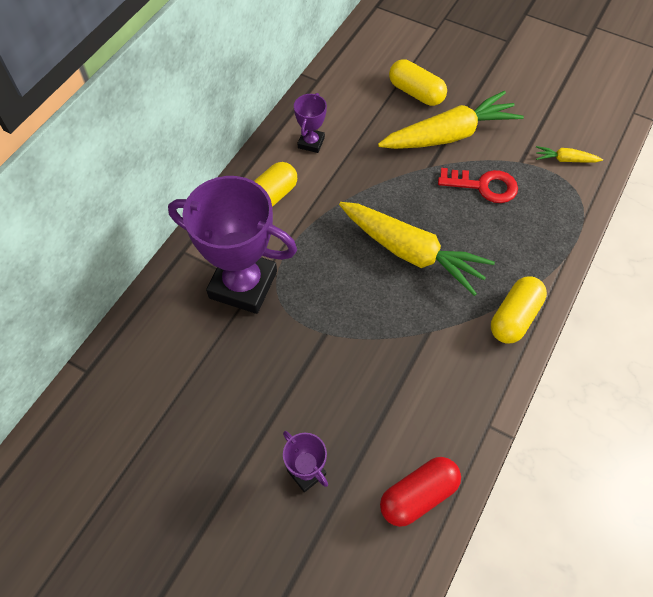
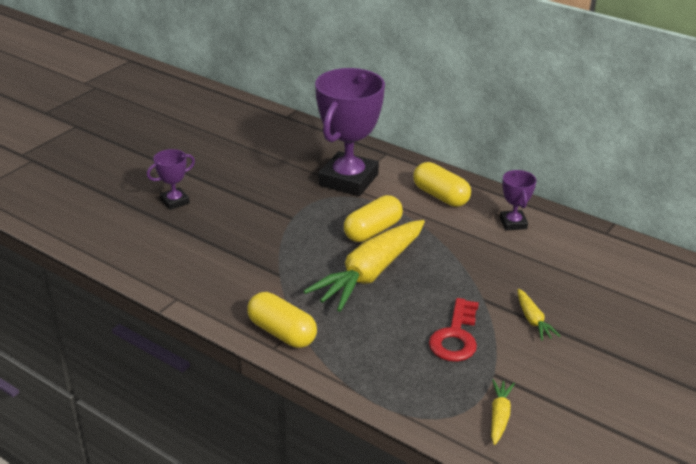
camera: 95 degrees right, 25 degrees down
purple trophy [294,93,327,153] -> purple trophy turned 60 degrees clockwise [500,170,536,231]
yellow carrot [378,91,524,149] -> yellow carrot [518,289,560,341], size x0.43
red capsule [380,457,461,527] -> none
yellow capsule [389,59,447,106] -> yellow capsule moved to [344,195,403,242]

